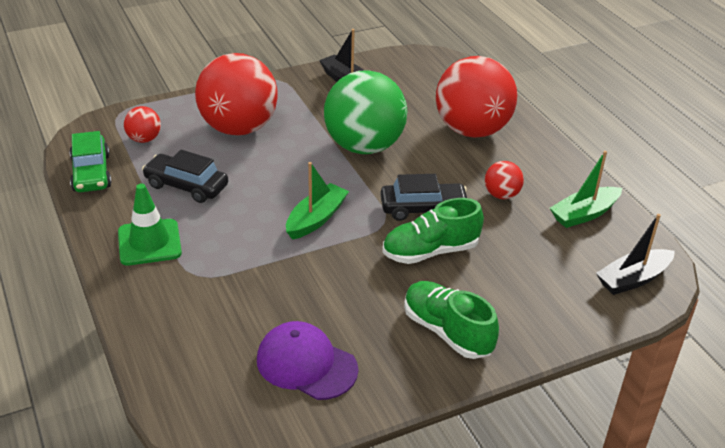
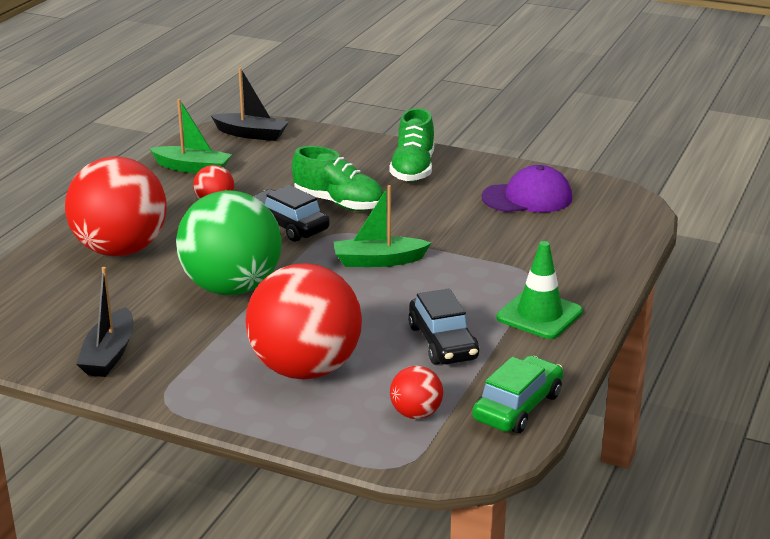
camera: 130 degrees left, 10 degrees down
purple cap [257,321,358,400] -> purple cap turned 90 degrees counterclockwise [481,165,572,213]

